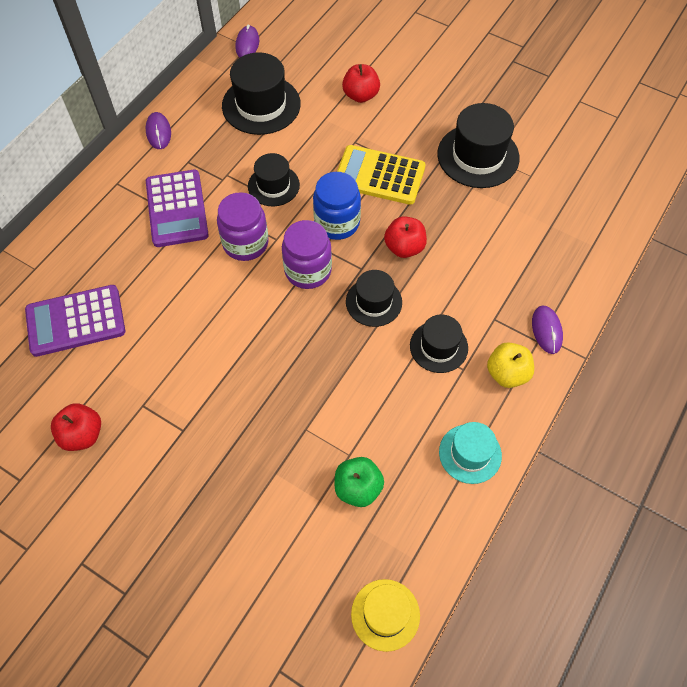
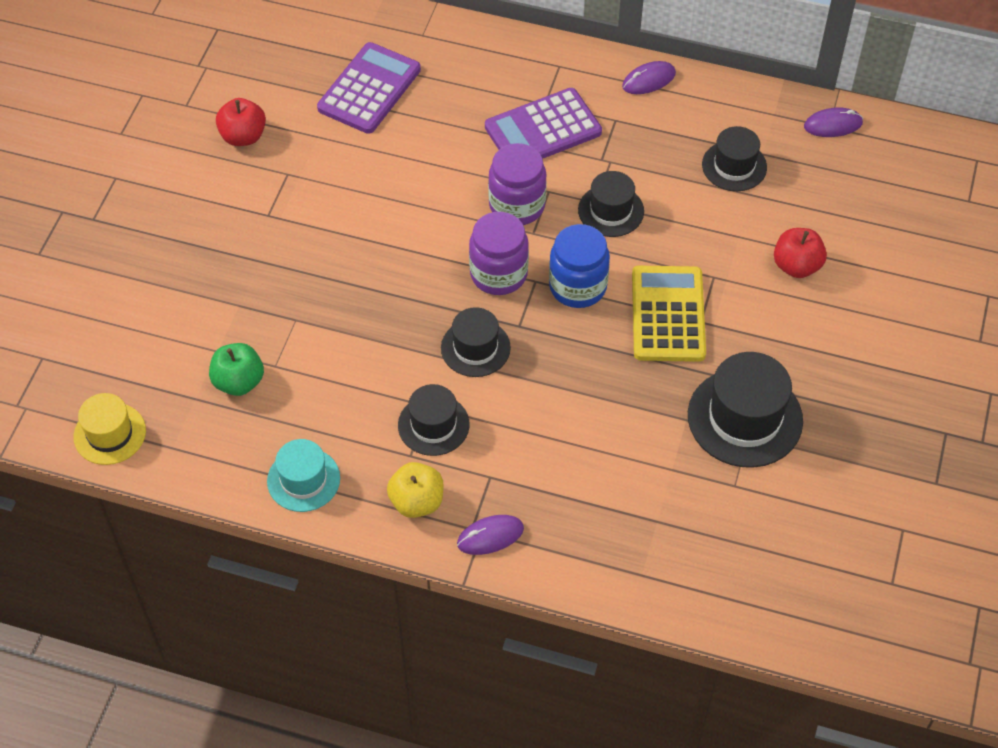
camera: 75 degrees right, 5 degrees down
purple calculator [25,285,125,357] -> purple calculator turned 60 degrees clockwise [317,42,421,134]
black hat [222,52,301,135] -> black hat [702,126,767,191], size x0.62
red apple [384,216,427,258] -> none

